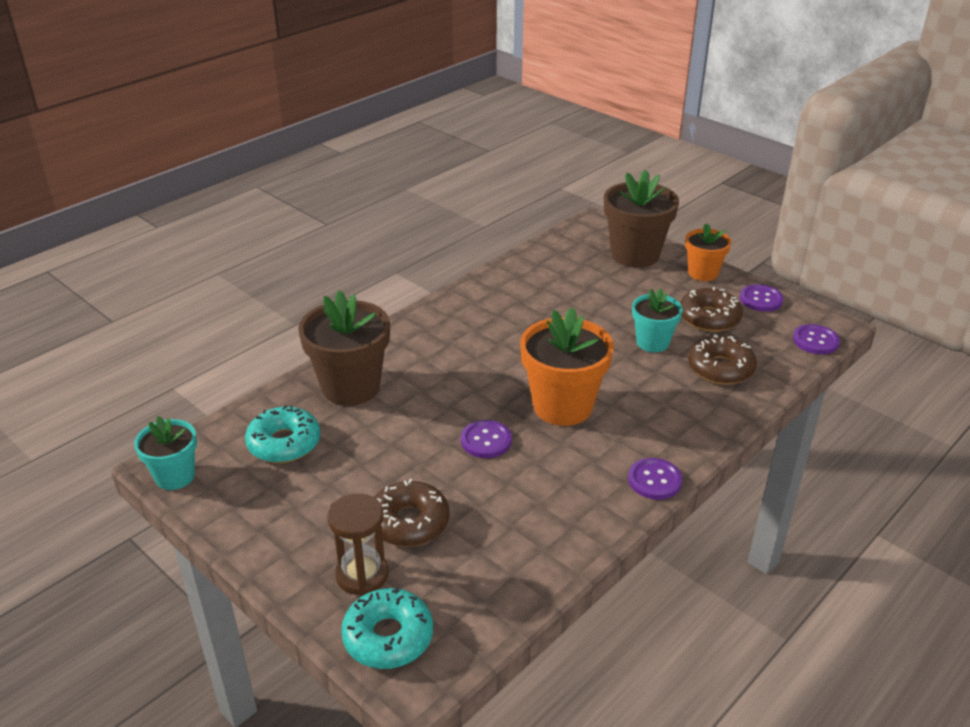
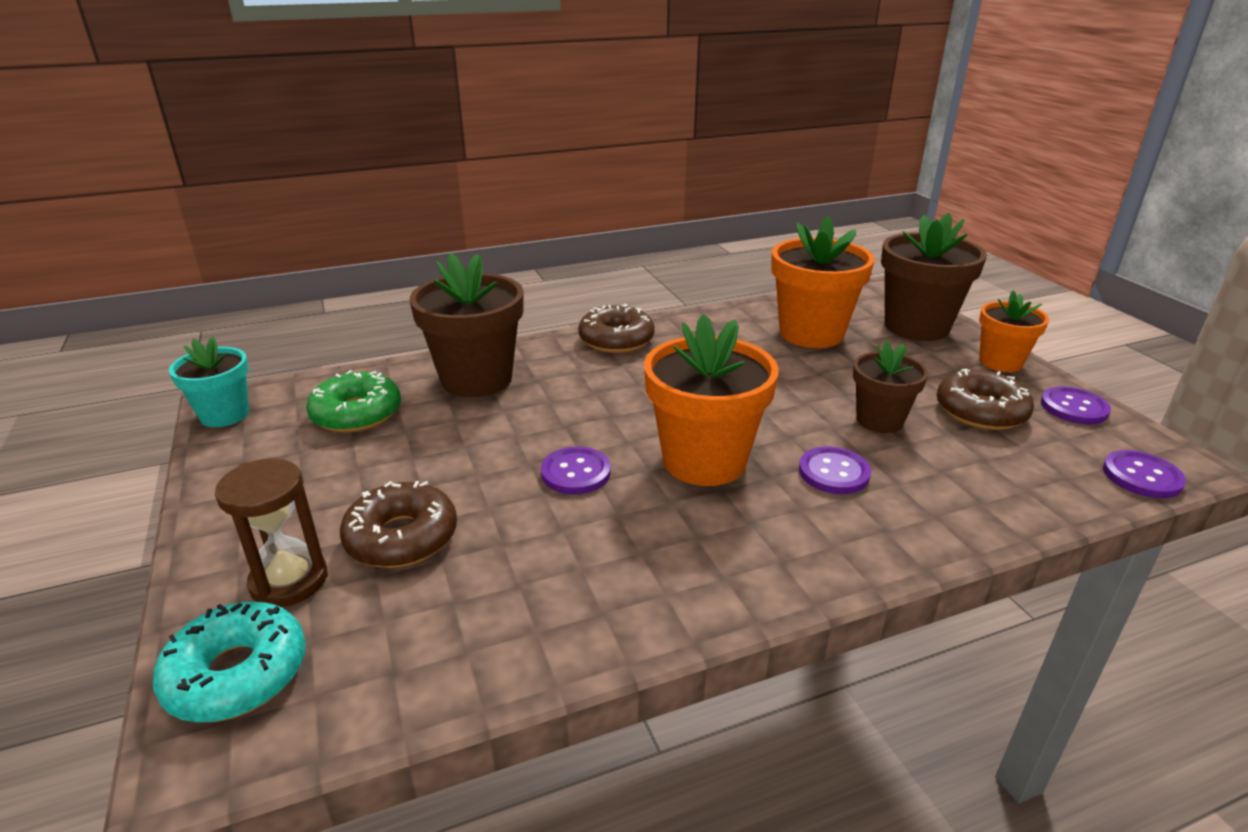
camera: 25 degrees right, 5 degrees down
turquoise donut [245,405,320,463] -> green donut [306,370,401,432]
purple button [628,458,683,500] -> purple button moved to [799,447,871,494]
turquoise flower pot [632,288,683,352] -> brown flower pot [853,341,928,433]
brown donut [688,334,757,385] -> brown donut moved to [578,304,655,353]
none -> orange flower pot [771,216,874,348]

